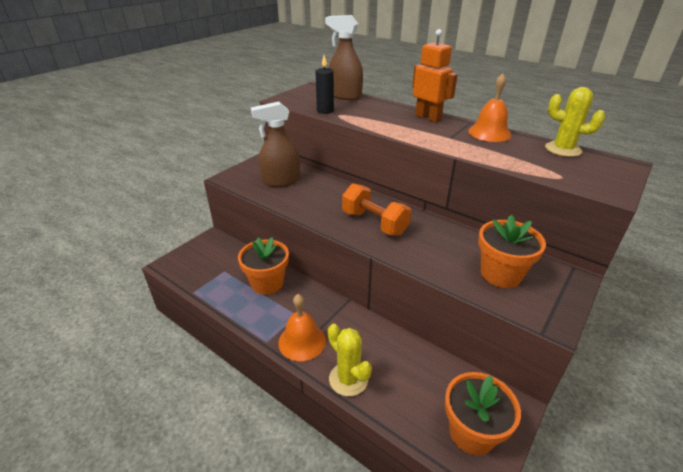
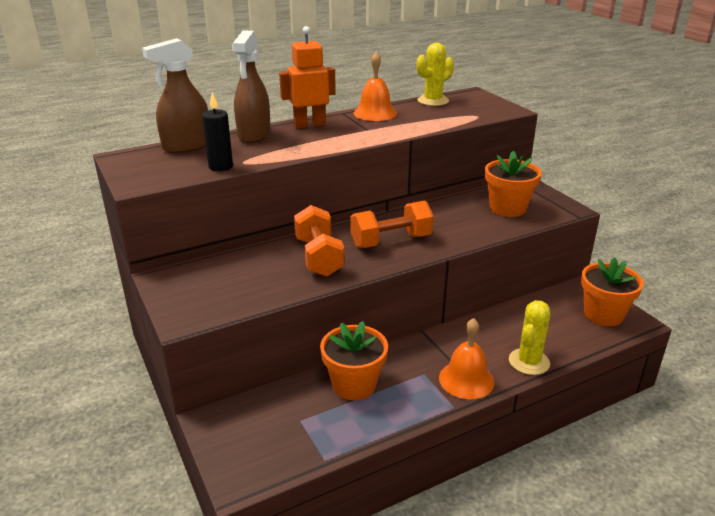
camera: 65 degrees left, 5 degrees down
brown spray bottle [251,101,300,187] -> brown spray bottle moved to [232,30,271,143]
yellow cactus [328,324,372,396] -> yellow cactus turned 45 degrees counterclockwise [509,300,550,375]
none -> orange dumbbell [294,205,345,277]

